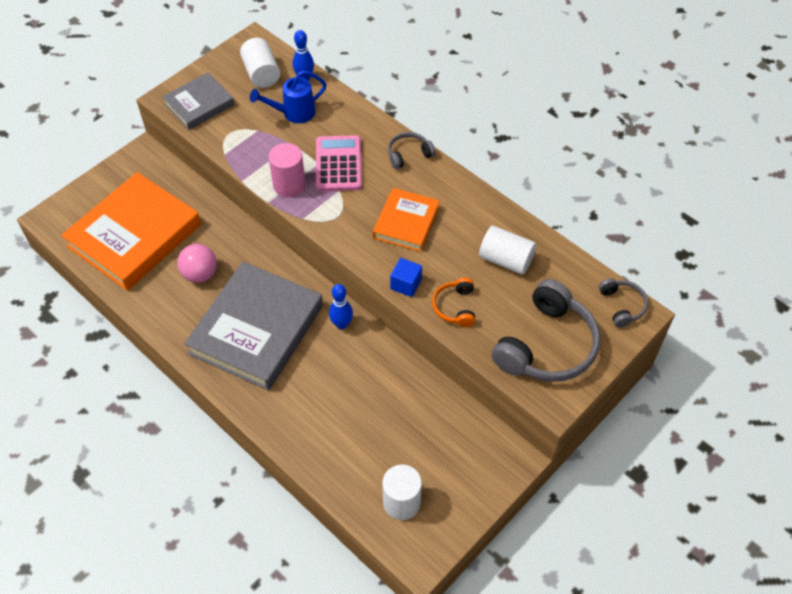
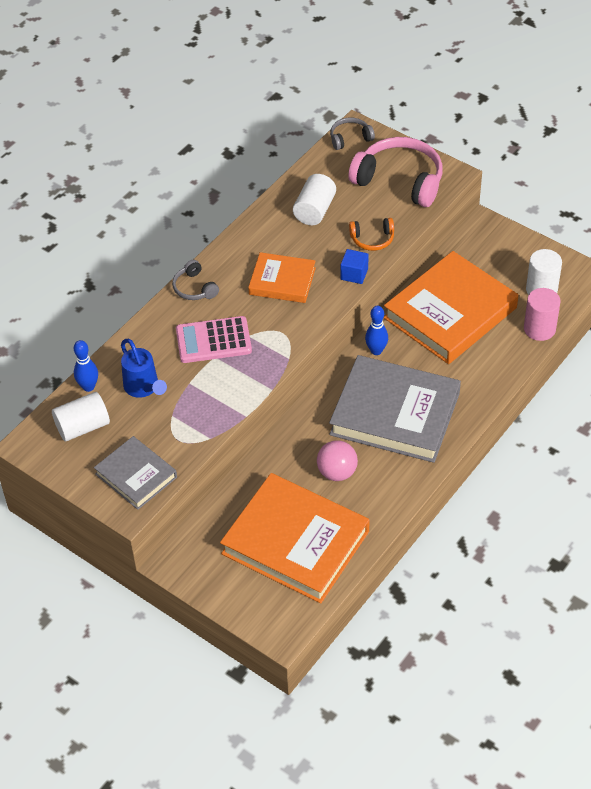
camera: 95 degrees left, 5 degrees down
pink cylinder [268,143,306,197] -> pink cylinder moved to [524,288,561,341]
grey headphones [491,279,601,382] -> pink headphones [348,137,443,207]
none -> orange book [384,251,518,364]

